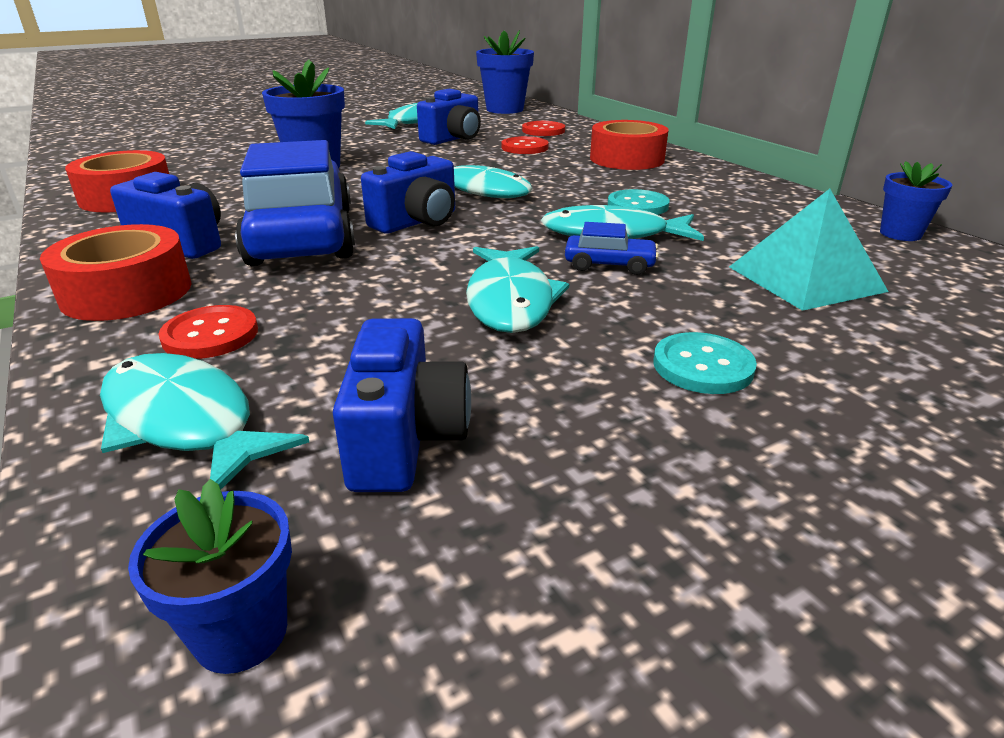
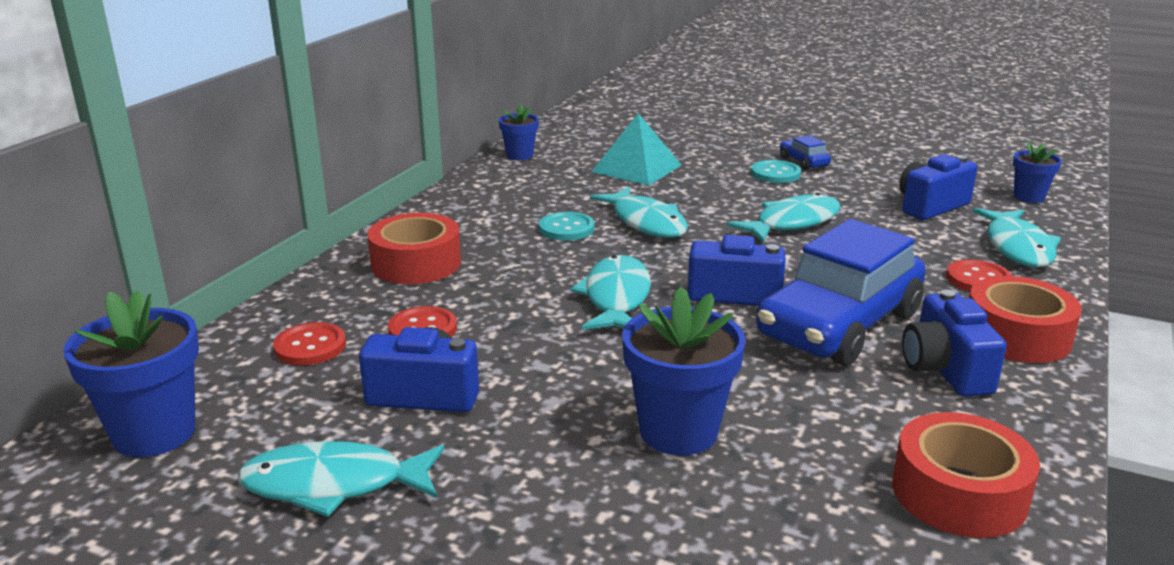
camera: 125 degrees left, 5 degrees down
blue car [565,222,659,275] -> blue car moved to [780,135,831,170]

